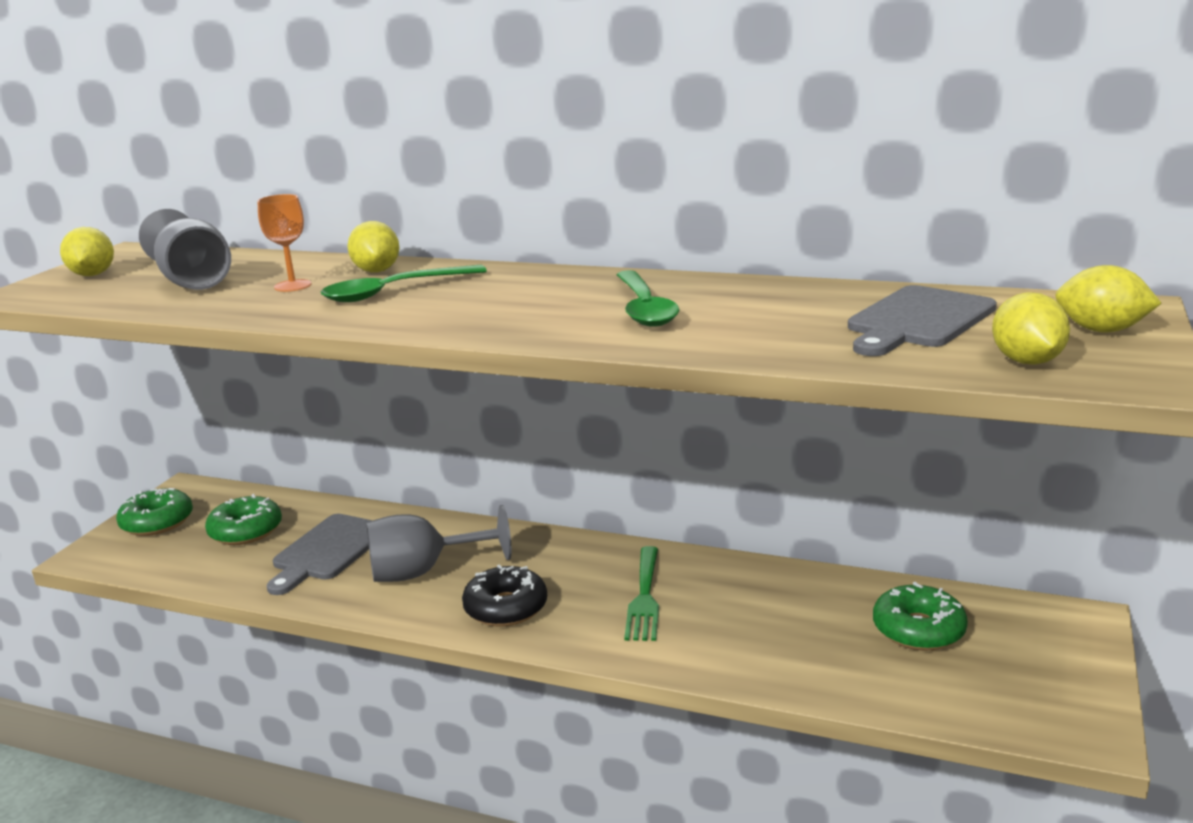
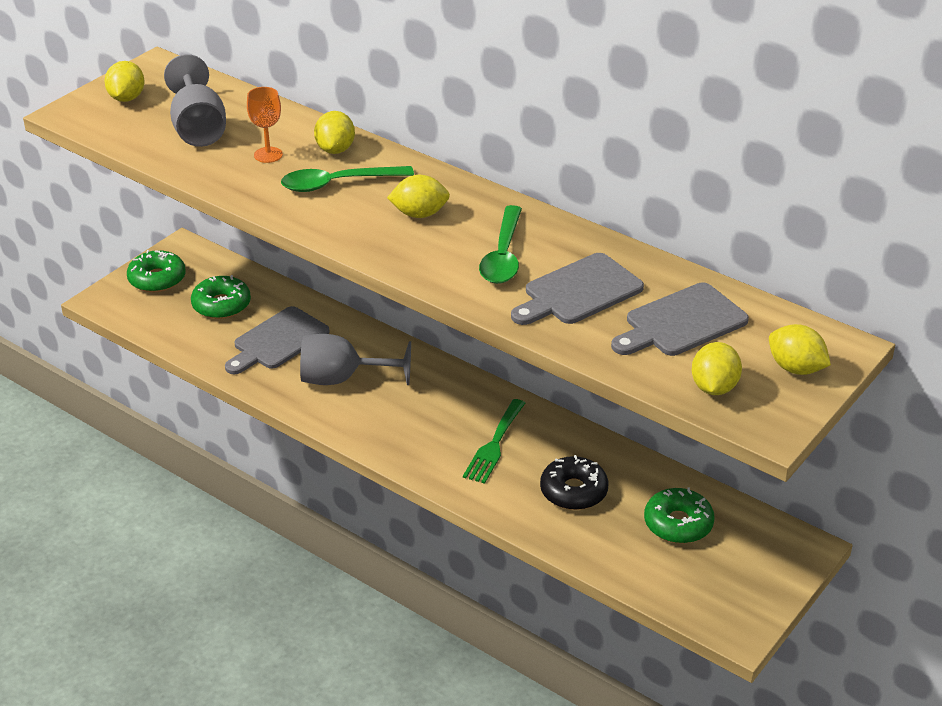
camera: 15 degrees right, 15 degrees up
black donut [462,565,547,627] -> black donut moved to [540,455,609,510]
none -> yellow lemon [387,175,450,218]
none -> grey cutting board [511,253,644,325]

